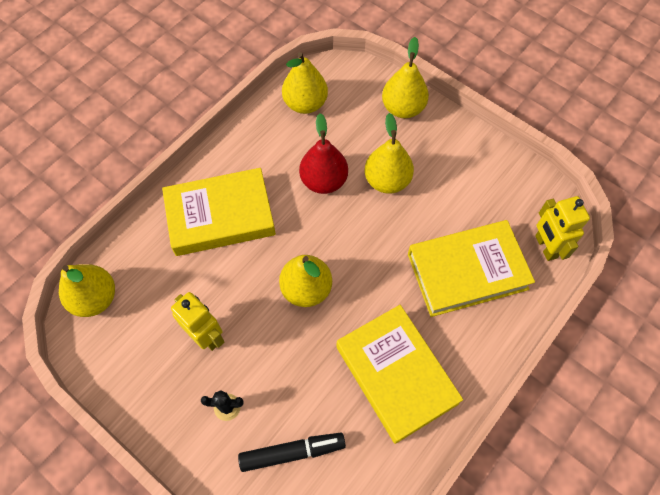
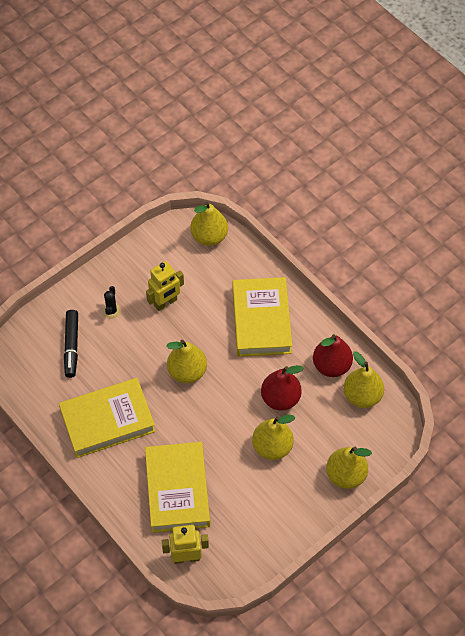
camera: 100 degrees right, 5 degrees down
none -> red pear [313,334,353,377]

